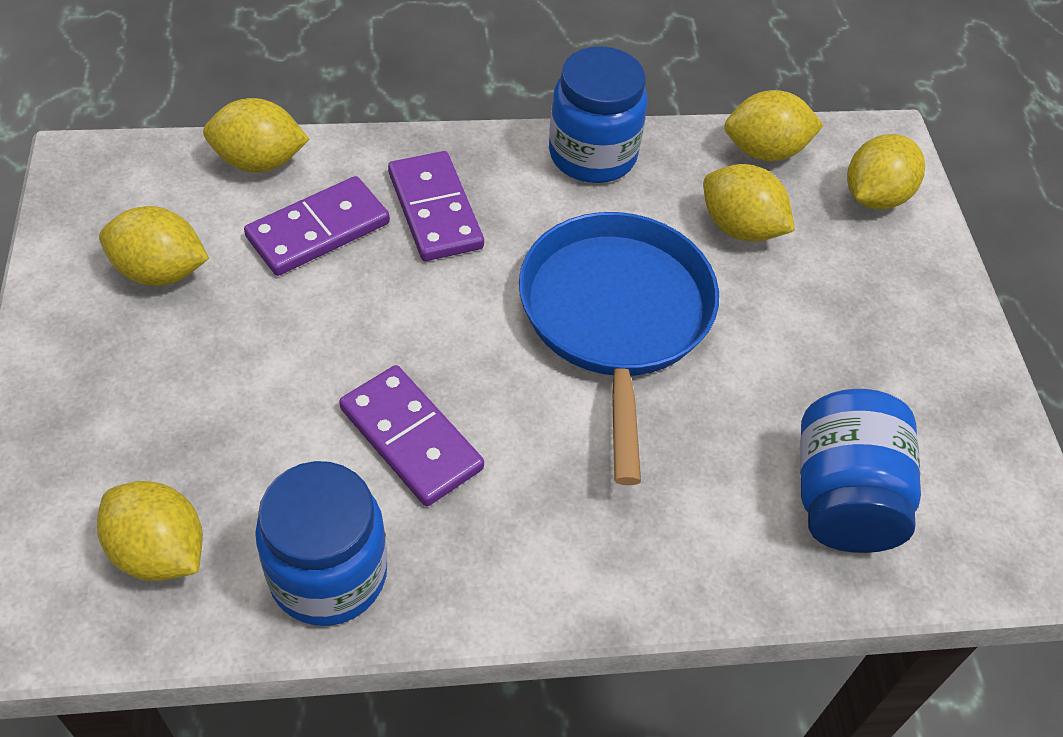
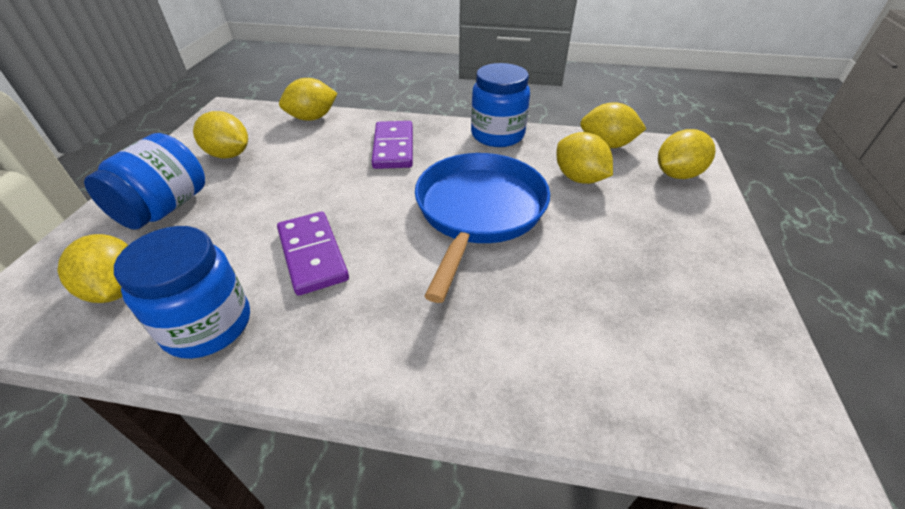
camera: 20 degrees right, 10 degrees down
yellow lemon [203,98,309,172] -> yellow lemon turned 45 degrees counterclockwise [279,78,338,121]
purple domino [244,176,390,276] -> none
blue jar [800,389,921,553] -> blue jar moved to [84,133,205,230]

